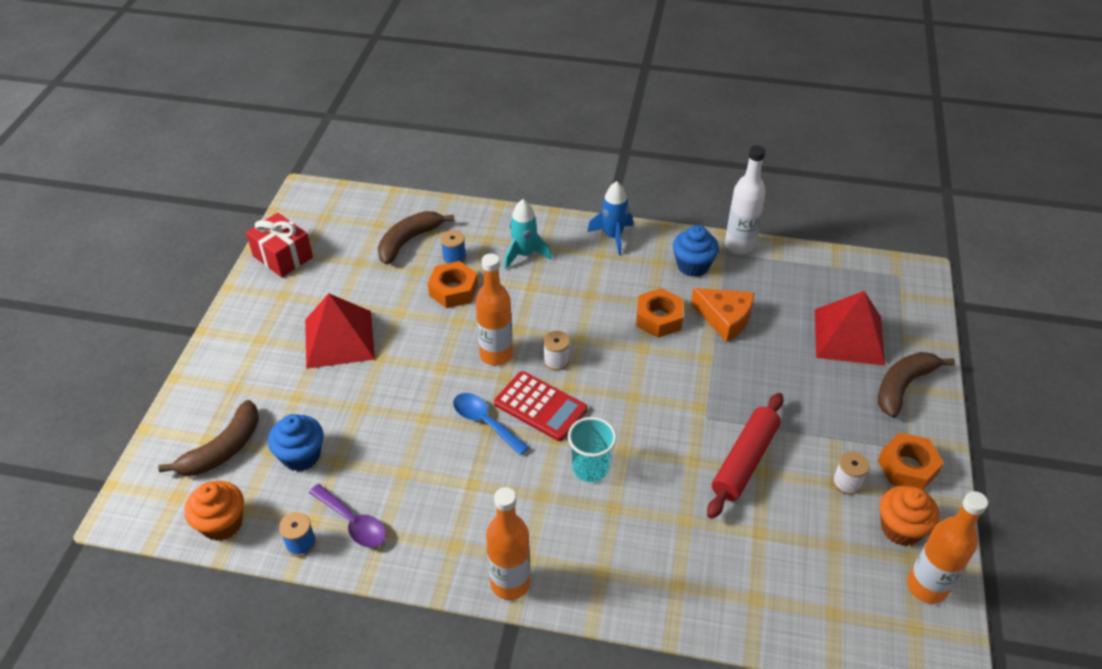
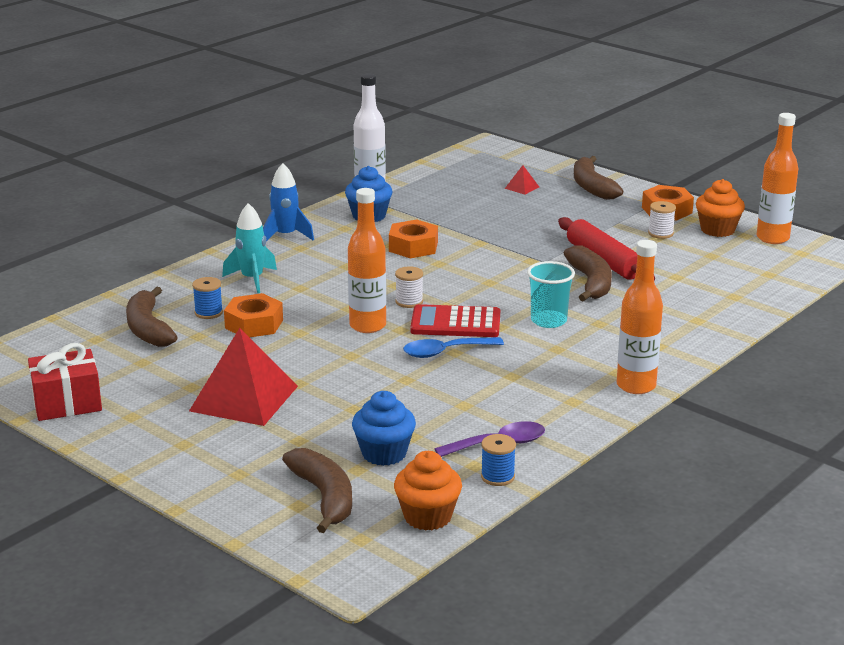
camera: 60 degrees left, 20 degrees down
red calculator [494,371,587,441] -> red calculator turned 150 degrees counterclockwise [410,304,500,337]
orange cheese [691,288,754,342] -> none
red pyramid [815,291,885,366] -> red pyramid [505,165,539,195], size x0.40
none -> brown banana [564,246,612,302]

